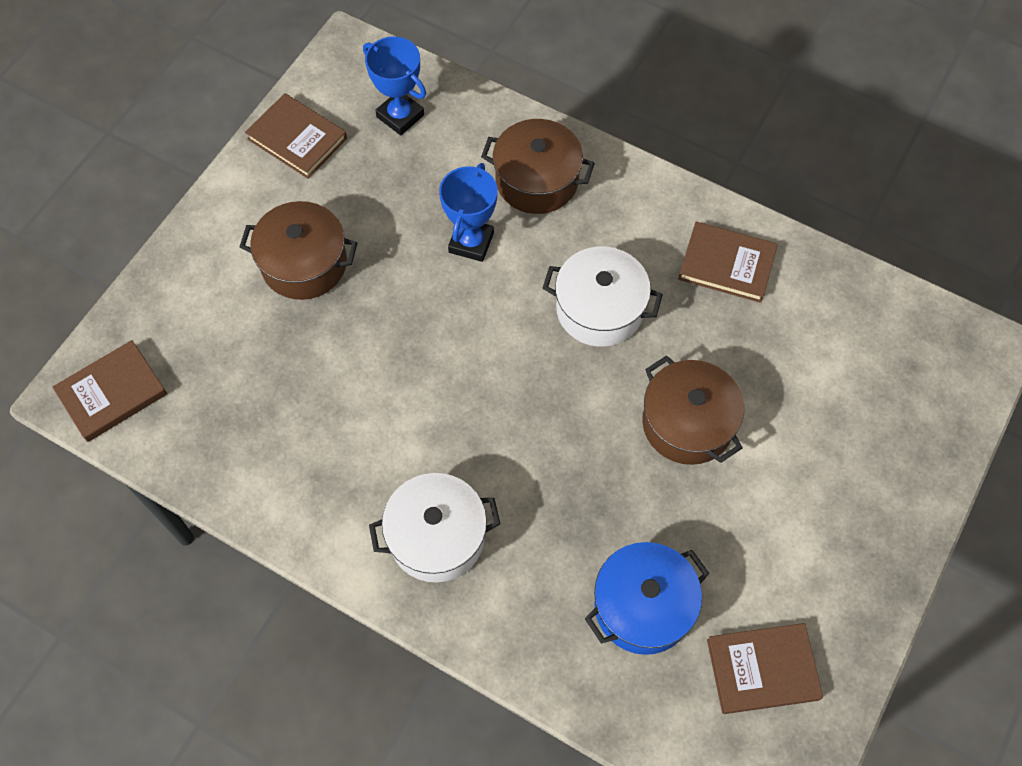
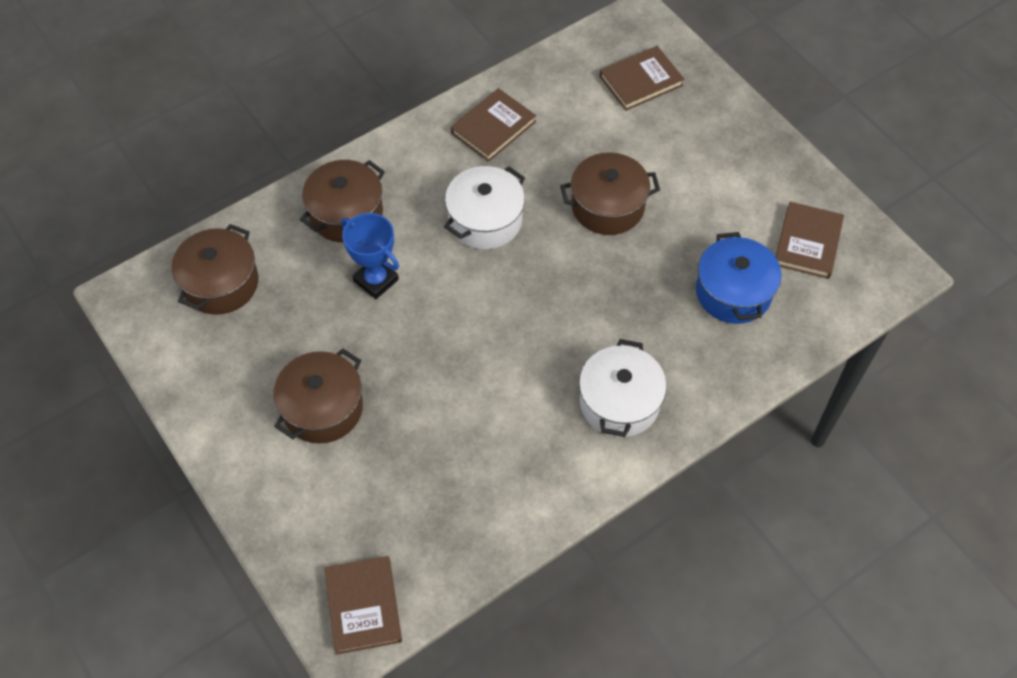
camera: 65 degrees left, 5 degrees down
brown book [245,93,347,179] -> brown book moved to [599,46,684,111]
blue trophy [363,36,426,135] -> brown pot [172,224,259,315]

